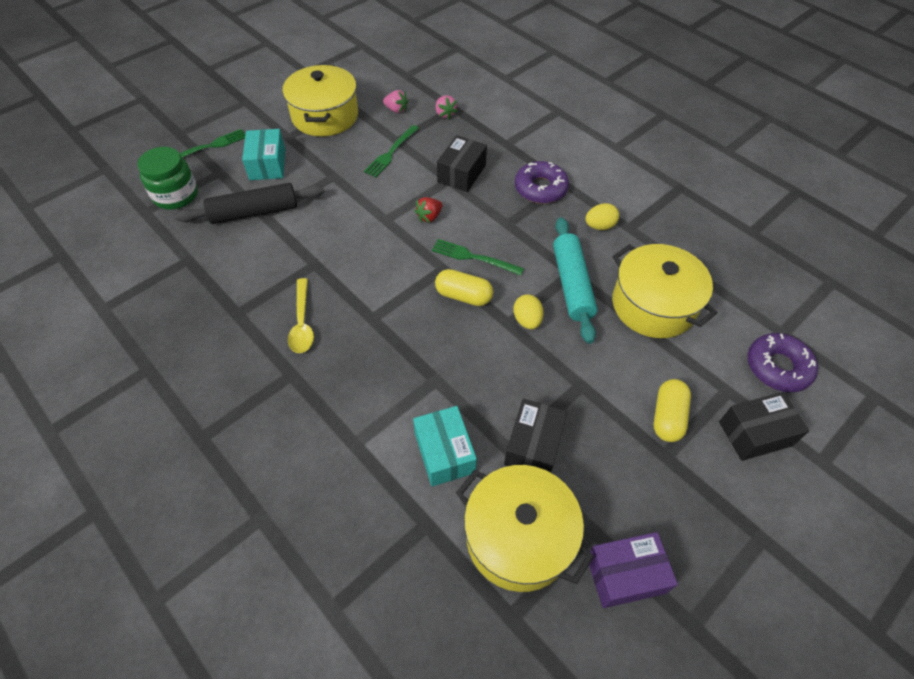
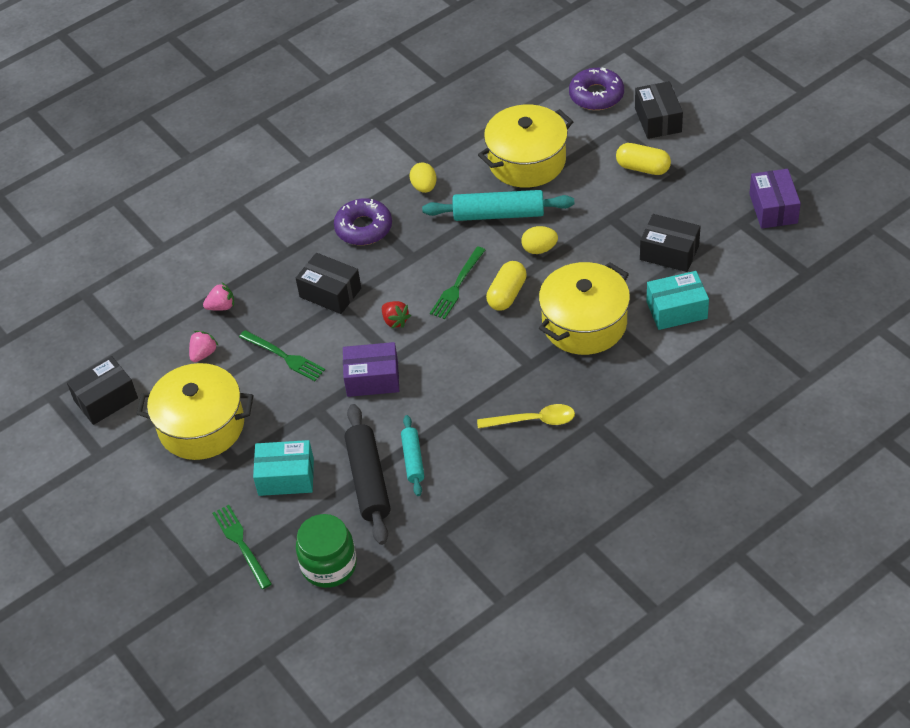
camera: 80 degrees left, 5 degrees down
yellow pot [456,465,594,592] -> yellow pot moved to [539,262,630,355]
none -> black box [67,356,138,425]
none -> purple box [343,342,399,397]
none -> turquoise rolling pin [401,415,424,496]

